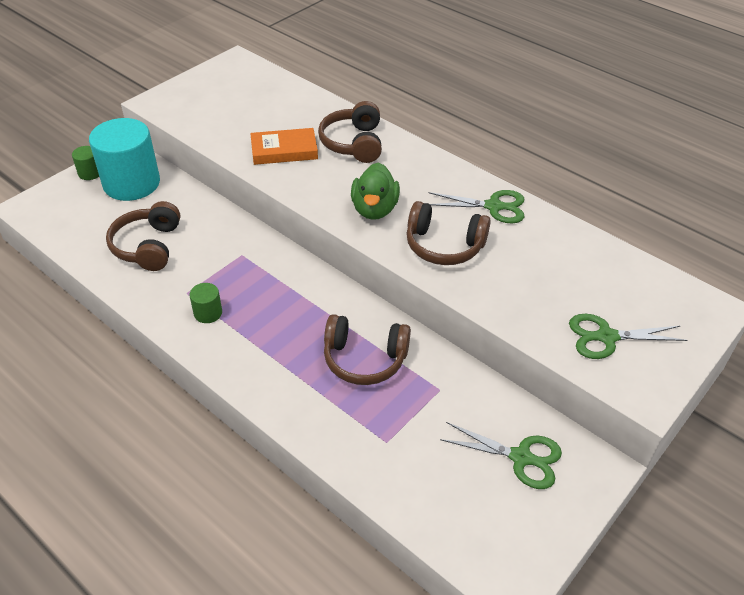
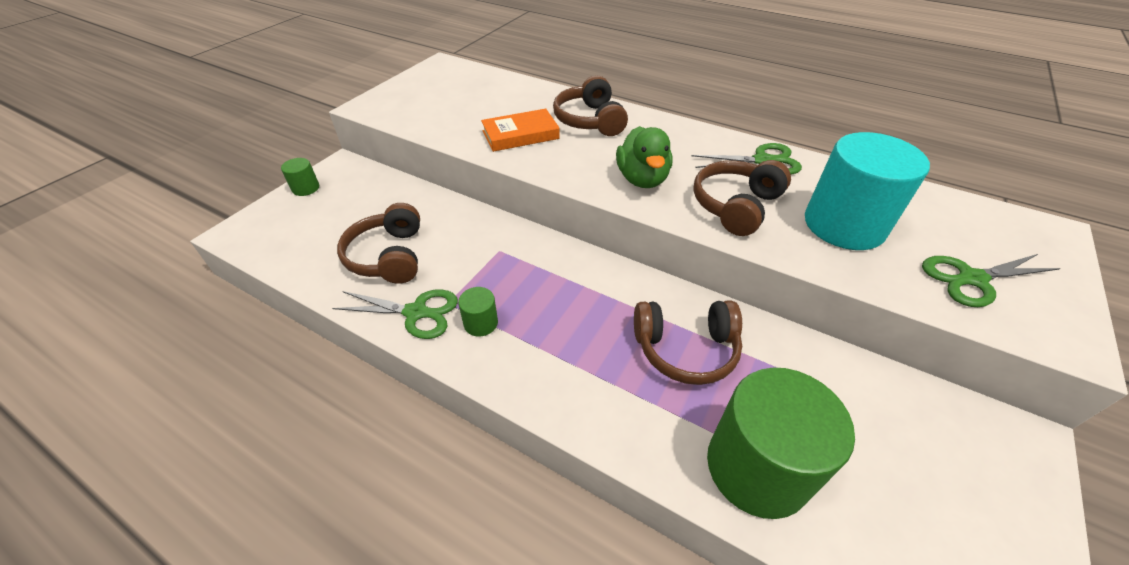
camera: 10 degrees left, 0 degrees up
turquoise cylinder [89,118,160,201] -> turquoise cylinder moved to [805,132,930,250]
brown headphones [406,201,491,265] -> brown headphones turned 120 degrees clockwise [693,160,791,236]
green scissors [440,422,562,489] -> green scissors moved to [332,289,458,339]
none -> green cylinder [707,368,855,519]

